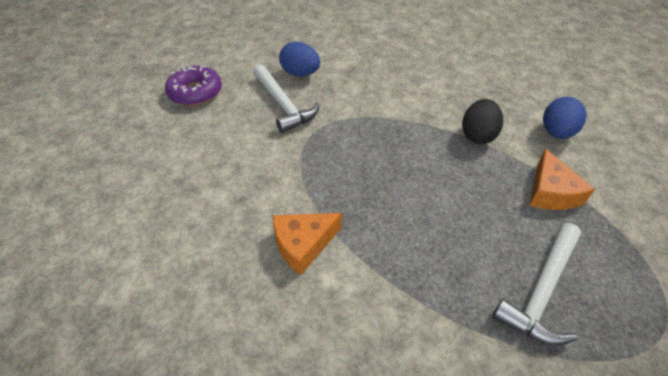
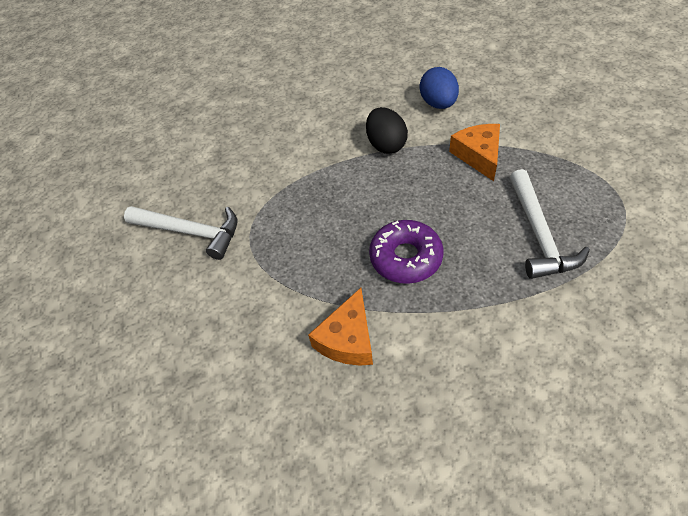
camera: 35 degrees left, 5 degrees up
purple donut [165,66,222,106] -> purple donut moved to [369,220,443,284]
blue egg [279,42,320,76] -> none
orange cheese [529,149,595,210] -> orange cheese turned 150 degrees counterclockwise [449,124,500,181]

